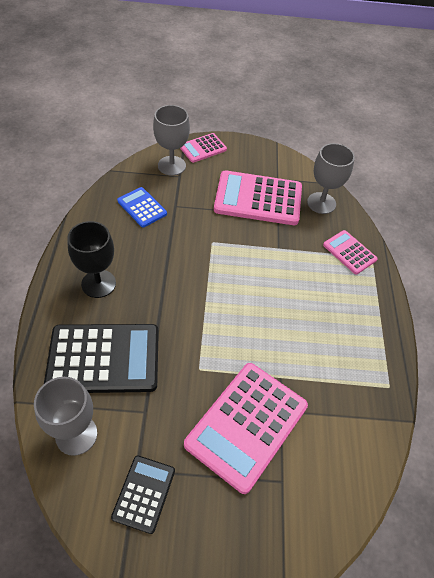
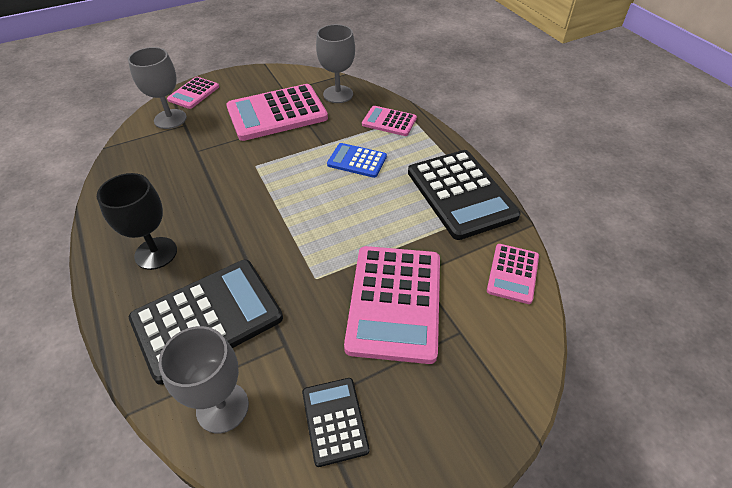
camera: 25 degrees left, 5 degrees down
blue calculator [117,187,167,227] -> blue calculator moved to [327,143,387,178]
none -> black calculator [408,150,520,240]
none -> pink calculator [487,244,539,304]

